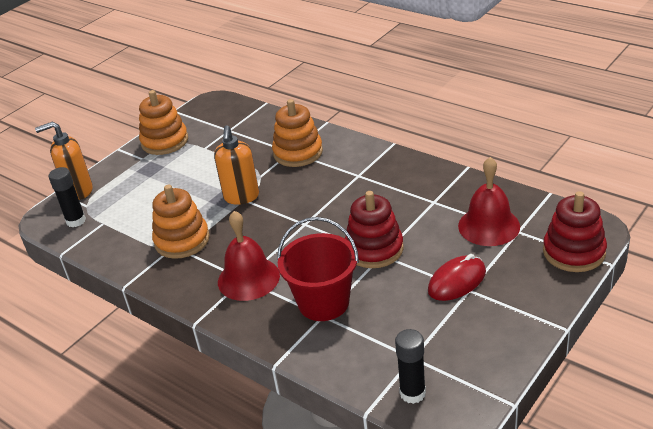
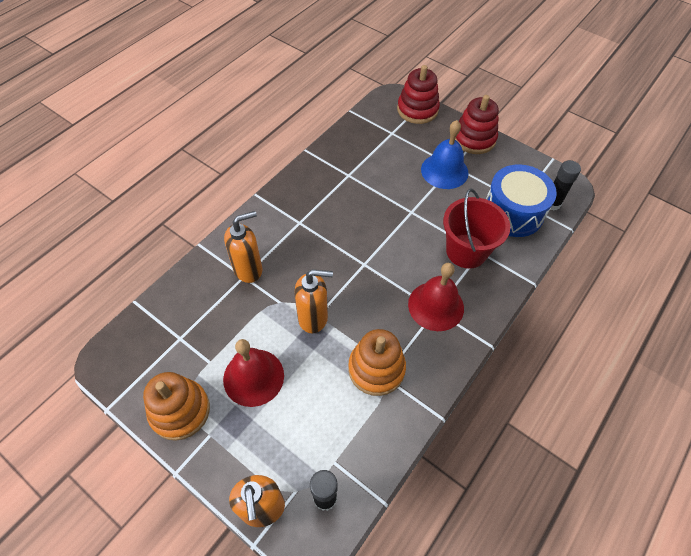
camera: 95 degrees left, 20 degrees up
orange stacking toy [272,99,323,167] -> orange soap dispenser [224,211,262,283]
red stacking toy [345,191,404,268] -> red stacking toy moved to [455,95,499,154]
red mouse [428,254,486,301] -> blue bell [421,120,469,189]
red bell [458,157,520,246] -> red bell moved to [223,339,284,407]
none -> blue drum [486,164,557,237]

